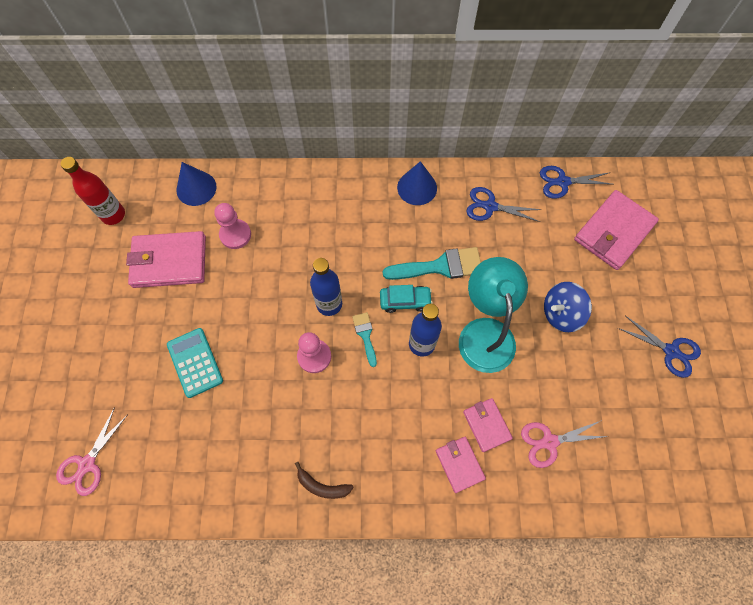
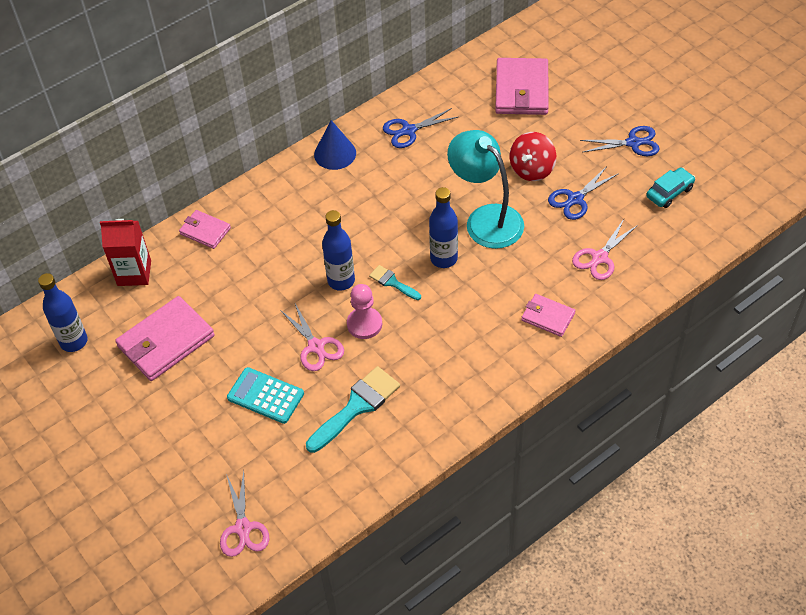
camera: 35 degrees left, 15 degrees down
red bottle [61,157,125,225] -> blue bottle [38,273,88,352]
blue cone [176,162,217,206] -> red carton [100,219,151,286]
pink pawn [214,203,251,249] -> none
brown banana [295,462,354,499] -> none
turquoise car [380,285,433,313] -> turquoise car moved to [646,168,695,208]
turquoise brush [383,247,481,280] -> turquoise brush moved to [306,366,400,453]
pink wallet [463,398,513,452] -> pink wallet moved to [179,210,231,249]
blue scissors [540,166,611,199] -> blue scissors moved to [548,166,619,220]
blue spinning top [544,282,592,332] -> red spinning top [510,132,556,181]
none -> pink scissors [280,304,344,371]

